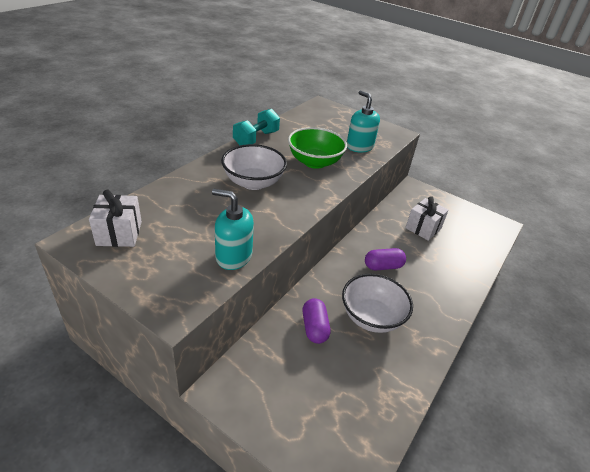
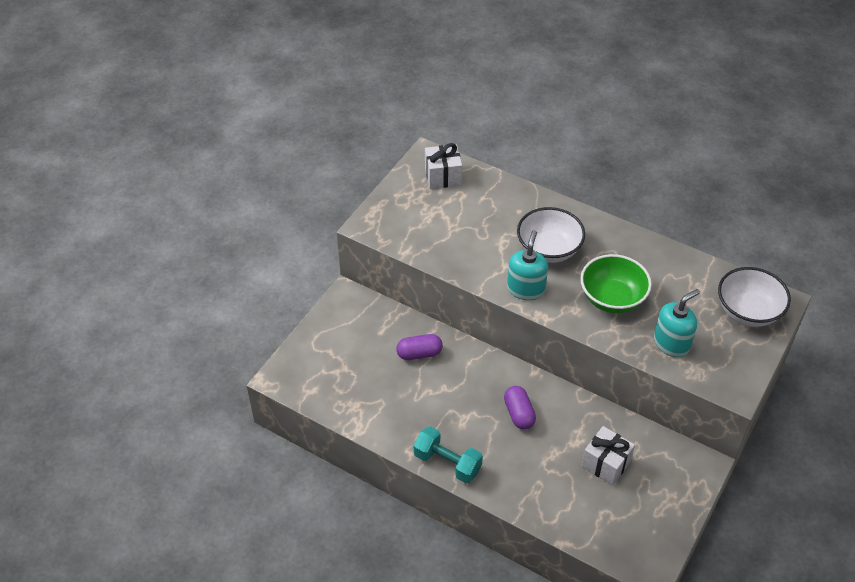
camera: 90 degrees right, 10 degrees up
turquoise soap dispenser [212,189,254,270] -> turquoise soap dispenser moved to [507,230,548,300]
turquoise dumbbell [233,109,280,145] -> turquoise dumbbell moved to [414,426,483,483]
white bowl [342,274,413,333] -> white bowl moved to [718,267,791,327]

